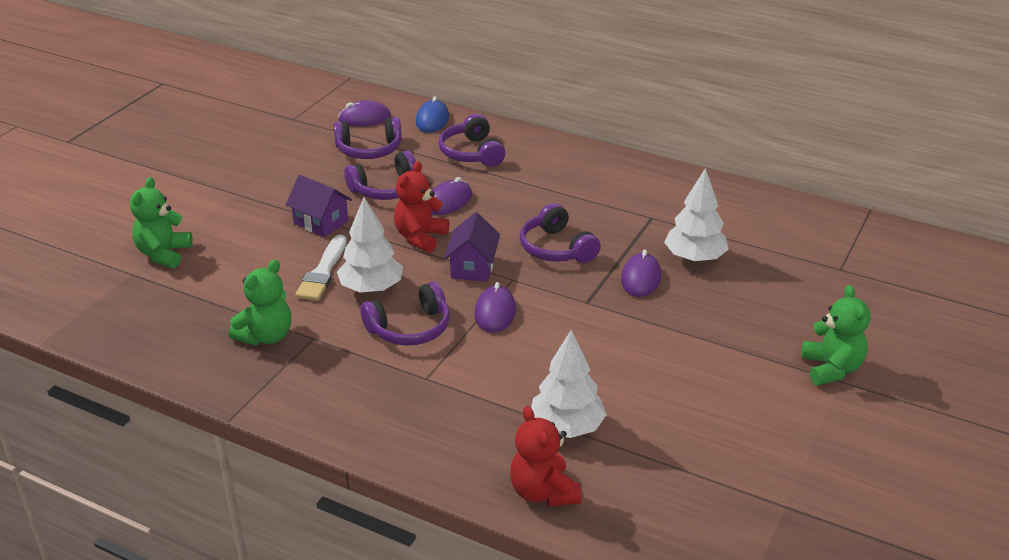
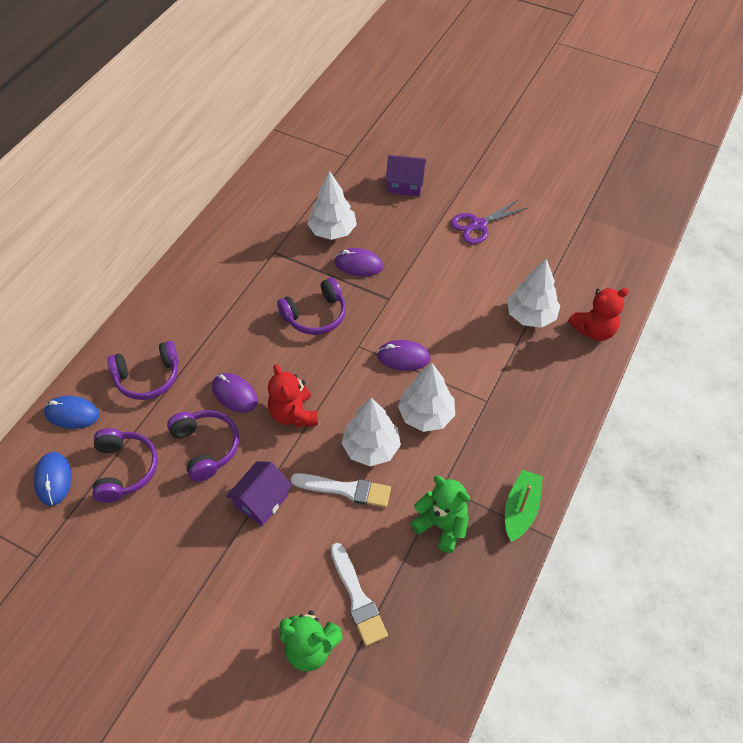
camera: 90 degrees left, 20 degrees up
purple mouse [338,100,391,127] -> blue mouse [34,452,72,506]
purple headphones [360,282,450,346] -> white tree [398,363,455,432]
red teddy bear [394,161,449,253] -> red teddy bear turned 45 degrees clockwise [268,364,318,427]
purple house [444,212,500,282] -> purple house moved to [386,155,427,196]
green teddy bear [801,285,870,385] -> none
none -> white brush [331,543,388,646]
none -> purple scissors [451,199,528,244]
none -> green boat [505,470,543,542]

